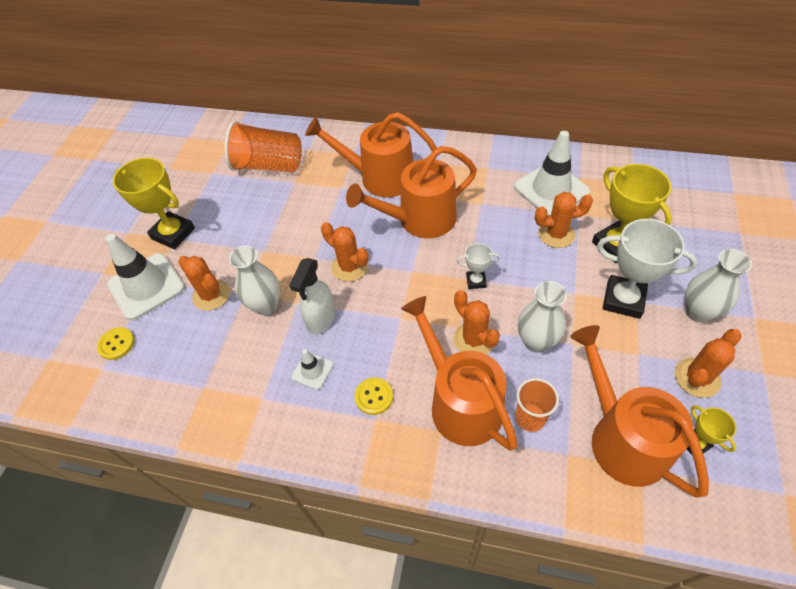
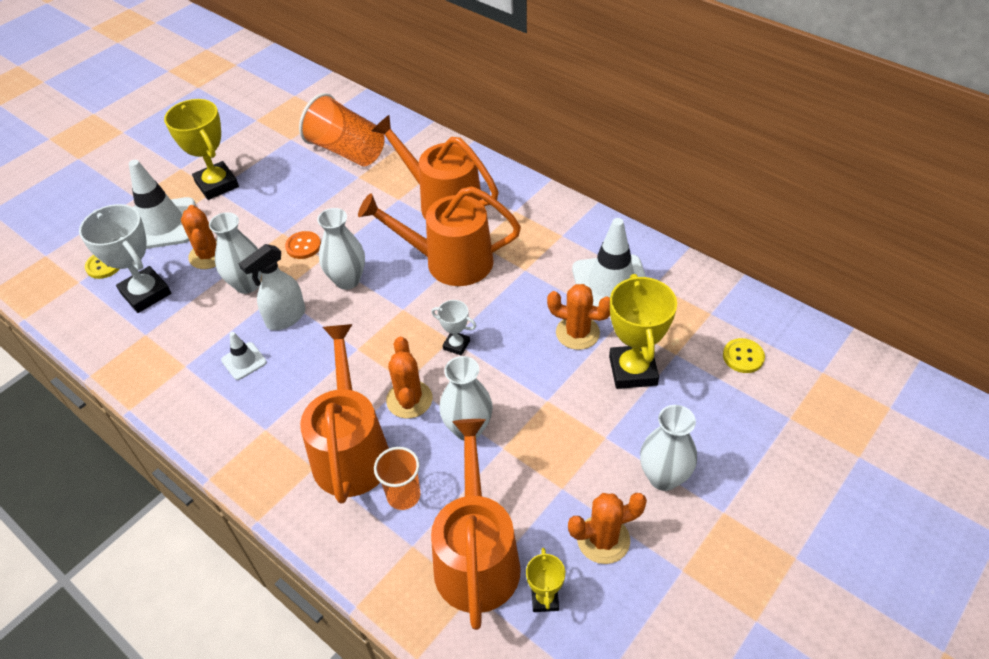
camera: 25 degrees right, 5 degrees down
orange cactus [321,222,368,282] -> white vase [317,208,365,290]
yellow button [355,378,393,415] -> yellow button moved to [723,338,765,373]
white trophy [597,219,697,319] -> white trophy moved to [79,204,171,313]
none -> orange button [285,231,321,259]

